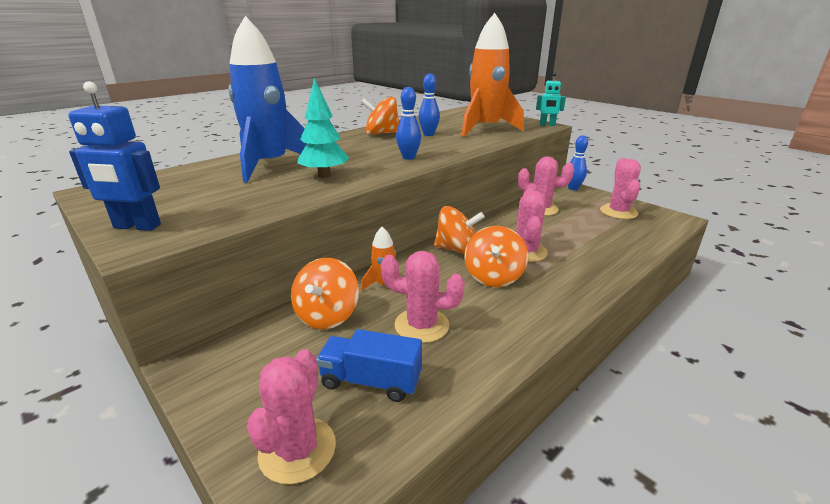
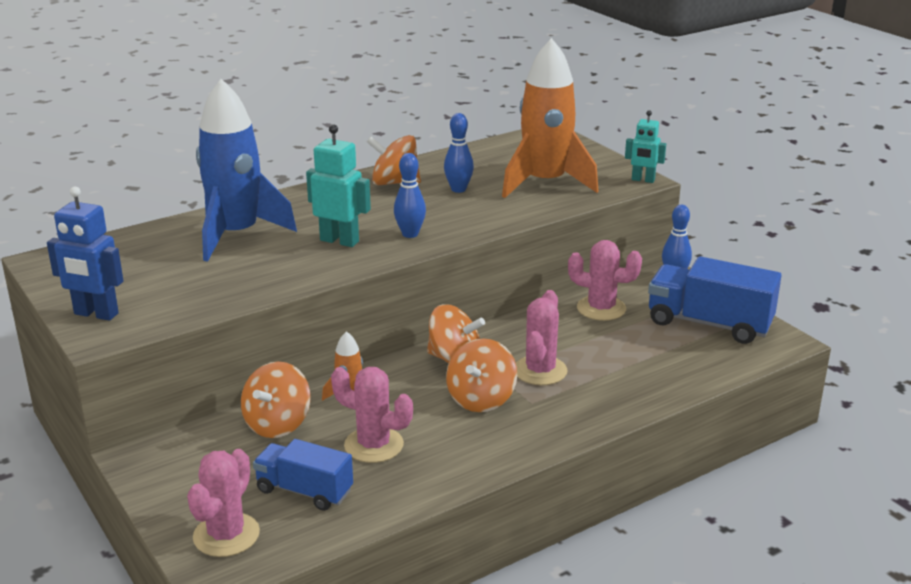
camera: 10 degrees right, 0 degrees up
turquoise tree [297,78,349,178] -> none
pink cactus [600,158,641,219] -> blue truck [648,256,782,344]
none -> turquoise robot [306,124,371,247]

